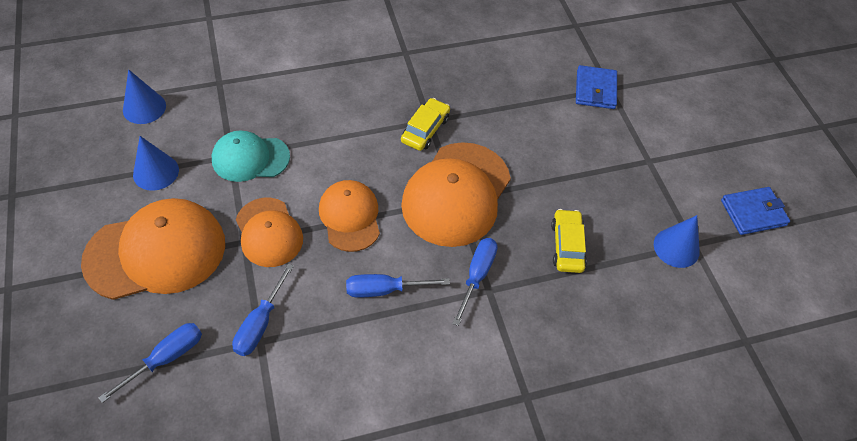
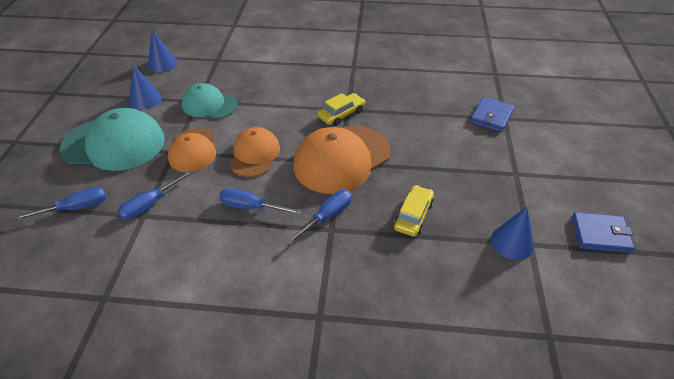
camera: 25 degrees right, 10 degrees down
orange cap [81,198,225,300] -> turquoise cap [60,108,165,171]

